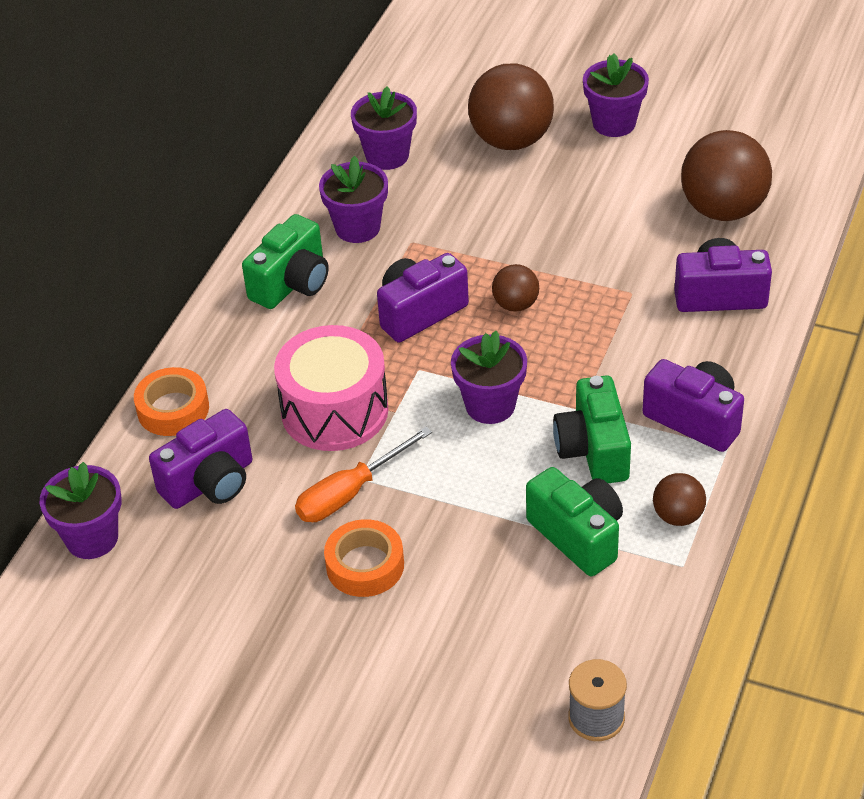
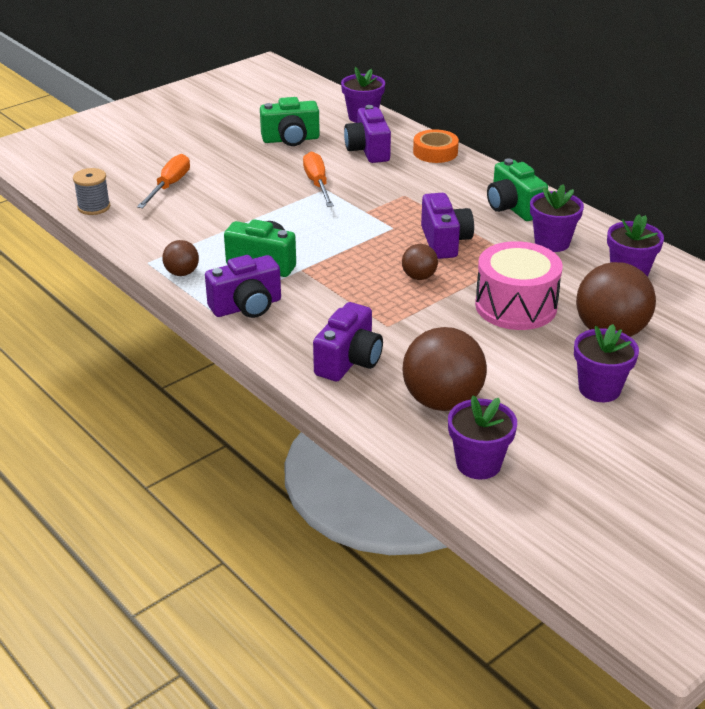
camera: 115 degrees right, 10 degrees down
pink drum [274,325,389,451] -> pink drum moved to [475,241,563,330]
orange tape [324,519,404,597] -> none
purple flower pot [451,331,527,424] -> purple flower pot moved to [448,395,517,480]
green camera [526,467,623,576] -> green camera moved to [260,97,320,146]
none -> orange screwdriver [137,154,190,208]

